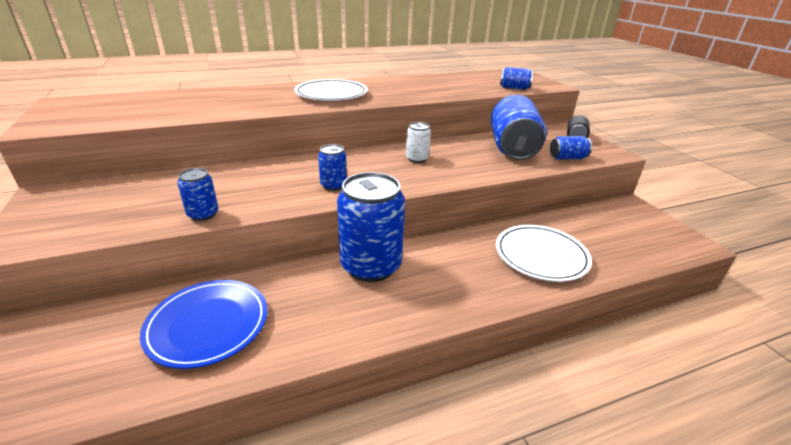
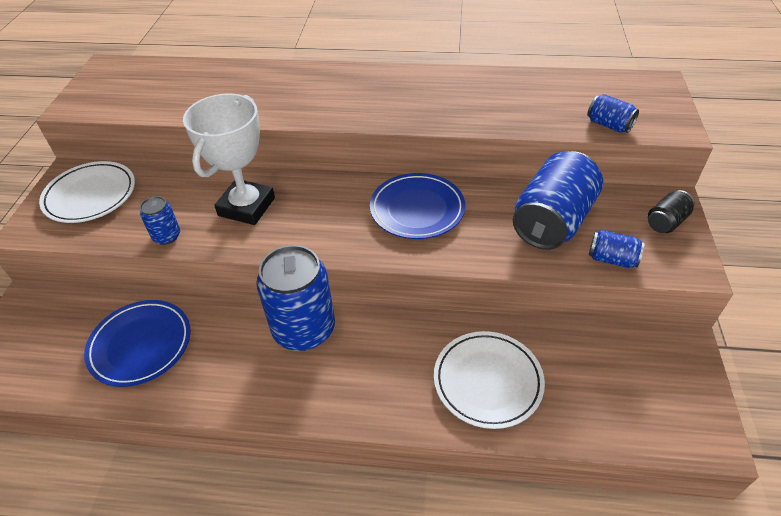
camera: 30 degrees right, 15 degrees up
white plate [294,79,368,101] -> white plate moved to [39,161,135,223]
blue can [318,144,347,191] -> none
white can [406,122,431,163] -> blue plate [370,173,465,239]
none -> white trophy [183,94,275,225]

